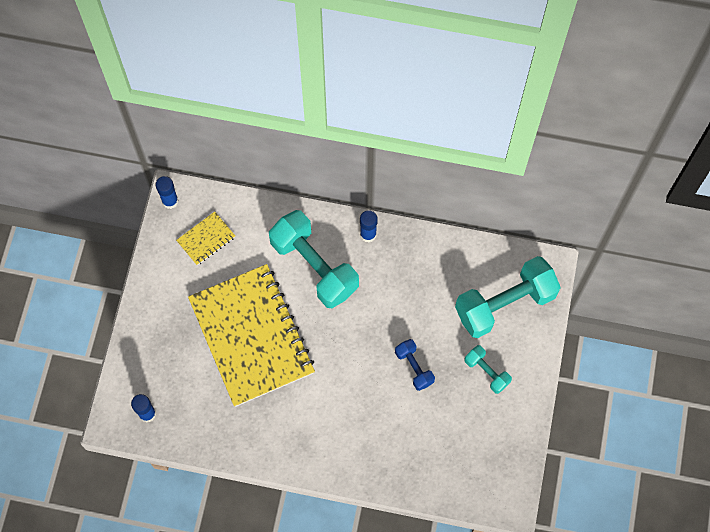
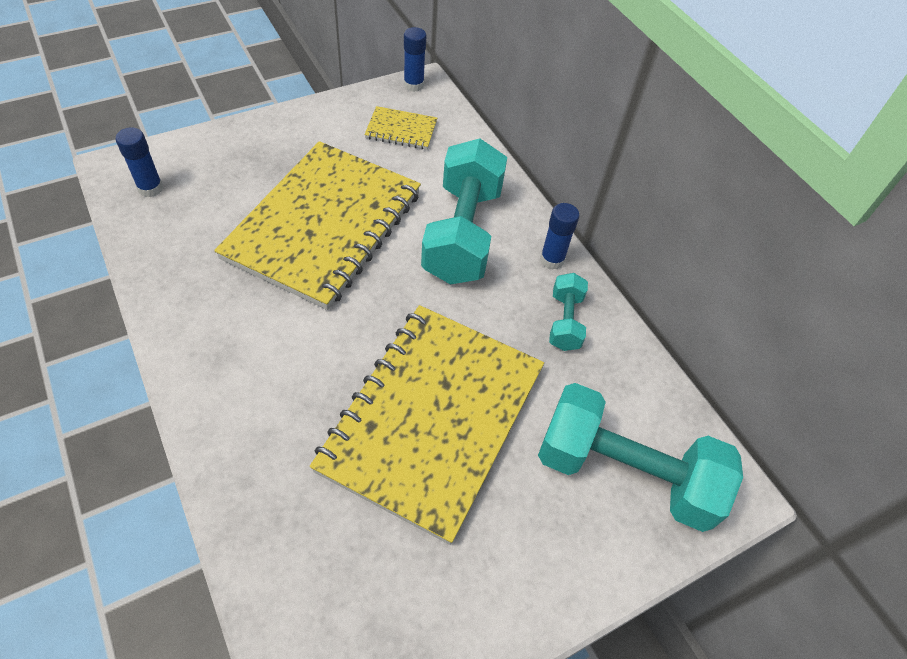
camera: 45 degrees right, 15 degrees down
blue dumbbell [395,339,435,391] -> yellow notebook [310,305,544,545]
turquoise dumbbell [464,345,512,394] -> turquoise dumbbell moved to [549,273,588,351]

